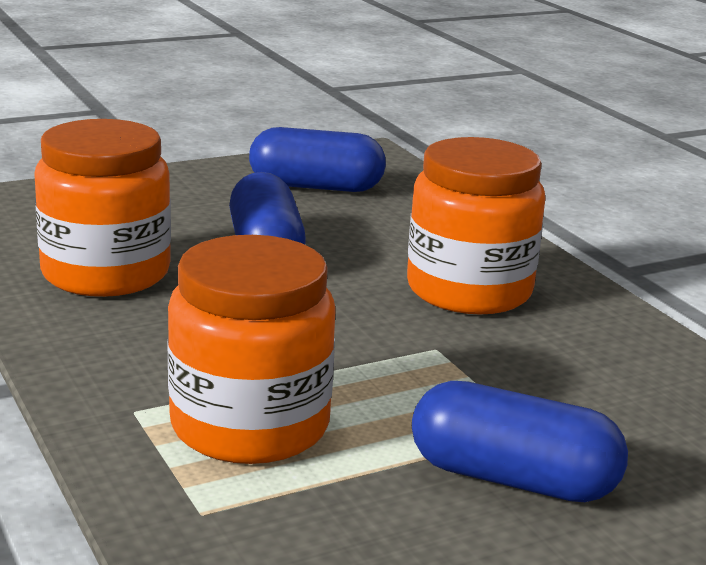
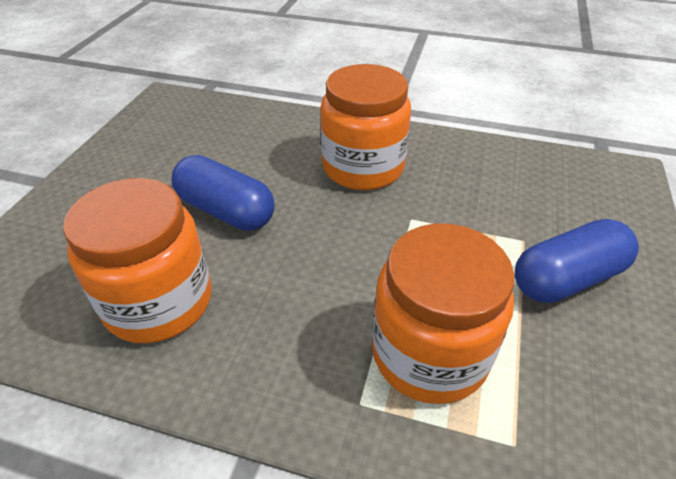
camera: 45 degrees left, 20 degrees up
blue capsule [249,127,386,192] -> none

